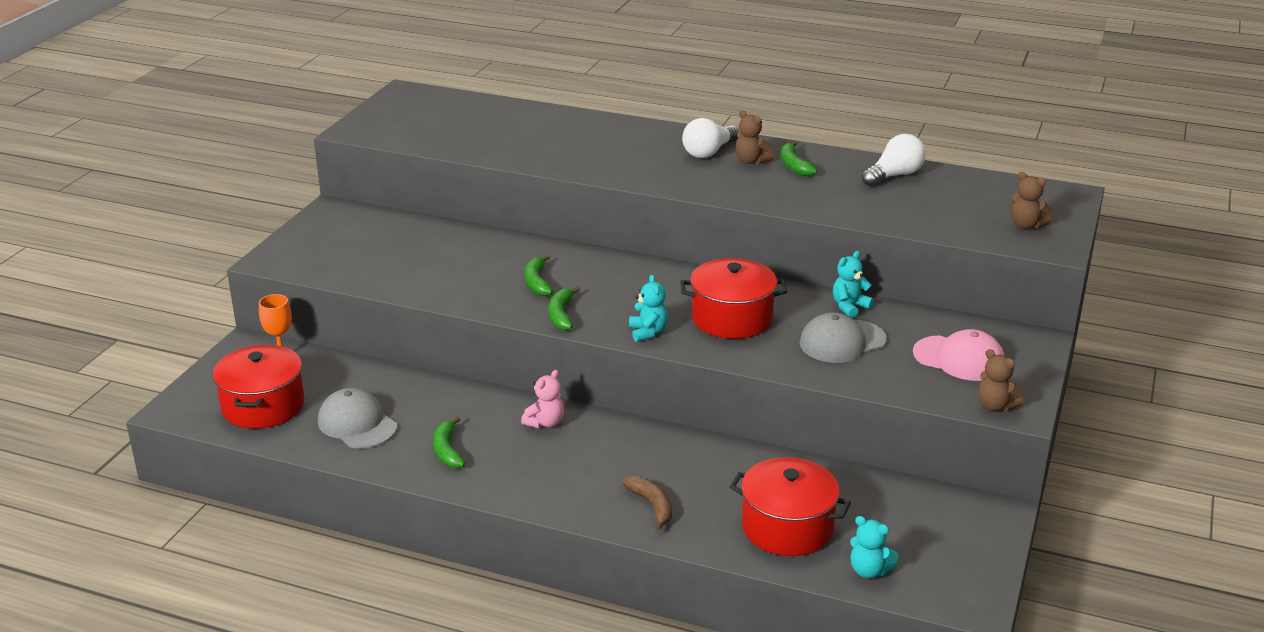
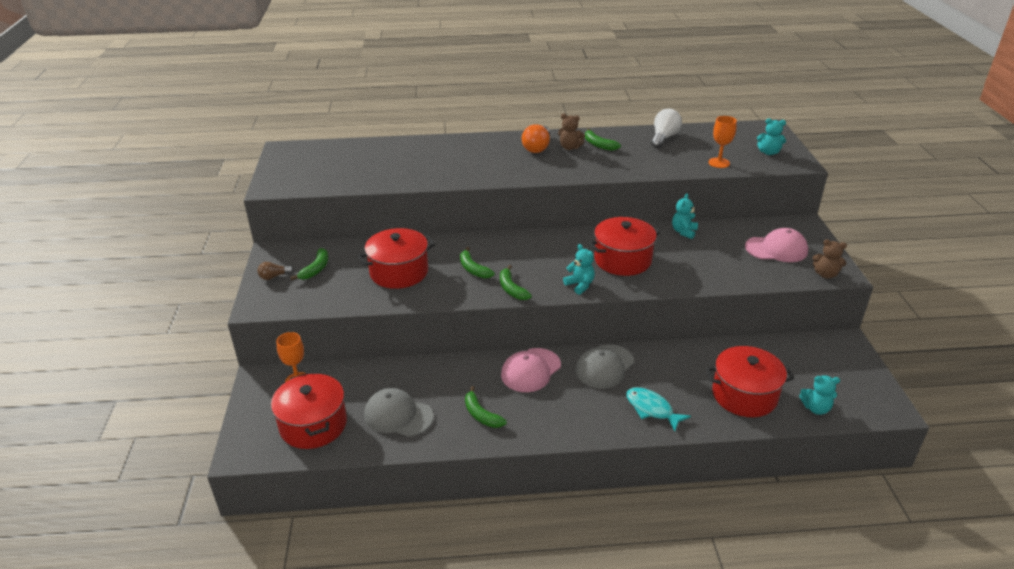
camera: 25 degrees left, 5 degrees up
pink teddy bear [521,370,564,428] -> pink cap [501,348,561,392]
brown banana [622,476,672,531] -> turquoise fish [626,387,691,431]
white light bulb [682,118,739,158] -> orange light bulb [522,124,550,153]
grey cap [799,312,887,363] -> grey cap moved to [576,344,634,388]
brown teddy bear [1011,172,1053,229] -> turquoise teddy bear [757,118,786,155]
none -> brown light bulb [258,262,294,280]
none -> green banana [290,248,328,280]
none -> red pot [358,228,435,289]
none -> orange goblet [708,116,737,168]

